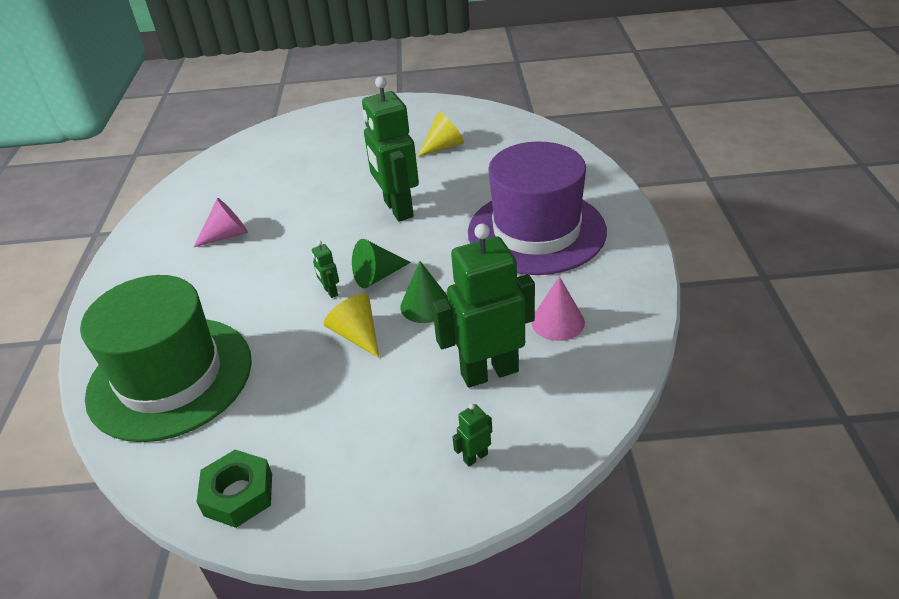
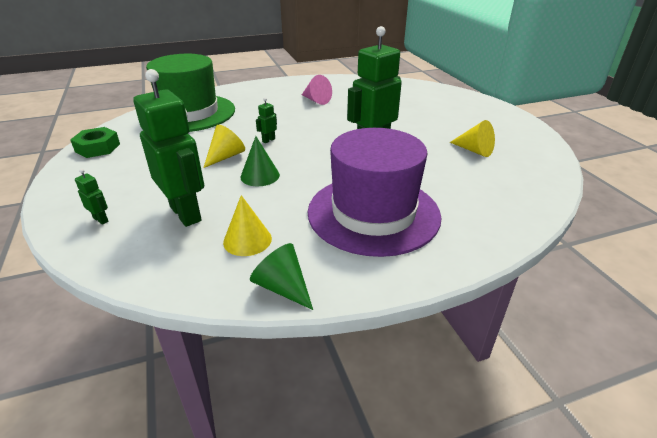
camera: 70 degrees right, 5 degrees down
green cone [352,239,411,288] -> green cone moved to [250,243,313,310]
pink cone [531,276,585,341] -> yellow cone [223,195,272,256]

